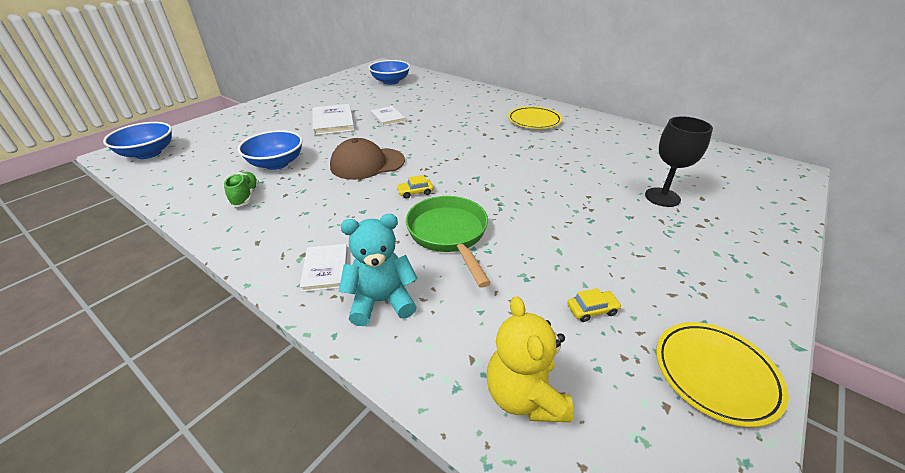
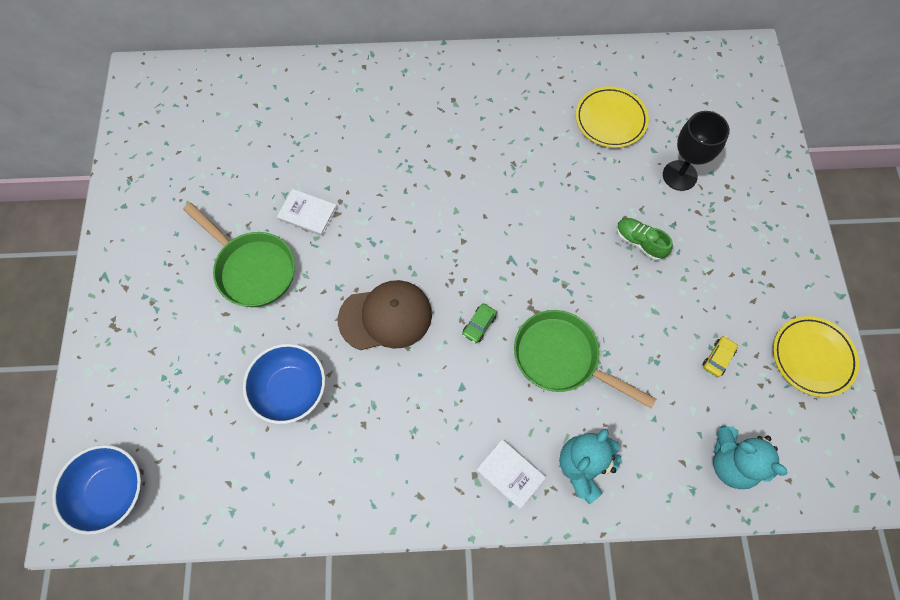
camera: 40 degrees left, 30 degrees up
green shoe [224,172,259,207] -> green shoe moved to [617,218,673,260]
white book [312,104,354,135] -> green pan [183,203,295,307]
brown cap [330,138,405,180] -> brown cap turned 135 degrees counterclockwise [338,280,432,350]
blue bowl [368,60,410,85] -> none
yellow car [396,175,433,199] -> green car [462,303,497,343]
yellow teddy bear [486,296,573,422] -> turquoise teddy bear [713,425,788,489]
yellow plate [508,106,562,129] -> yellow plate moved to [576,86,649,148]

